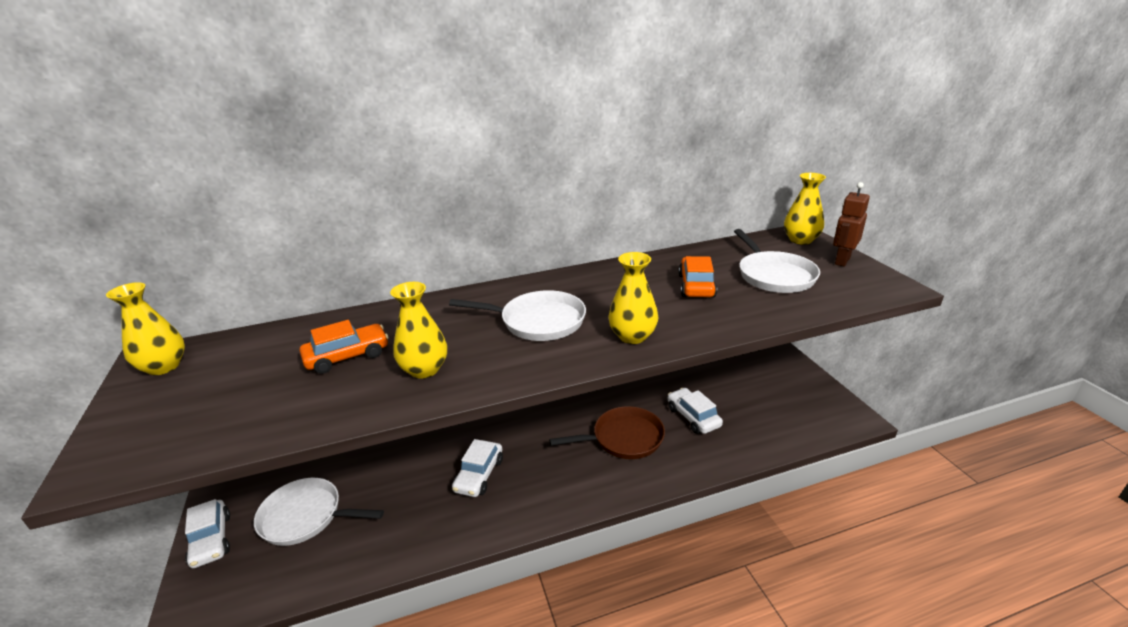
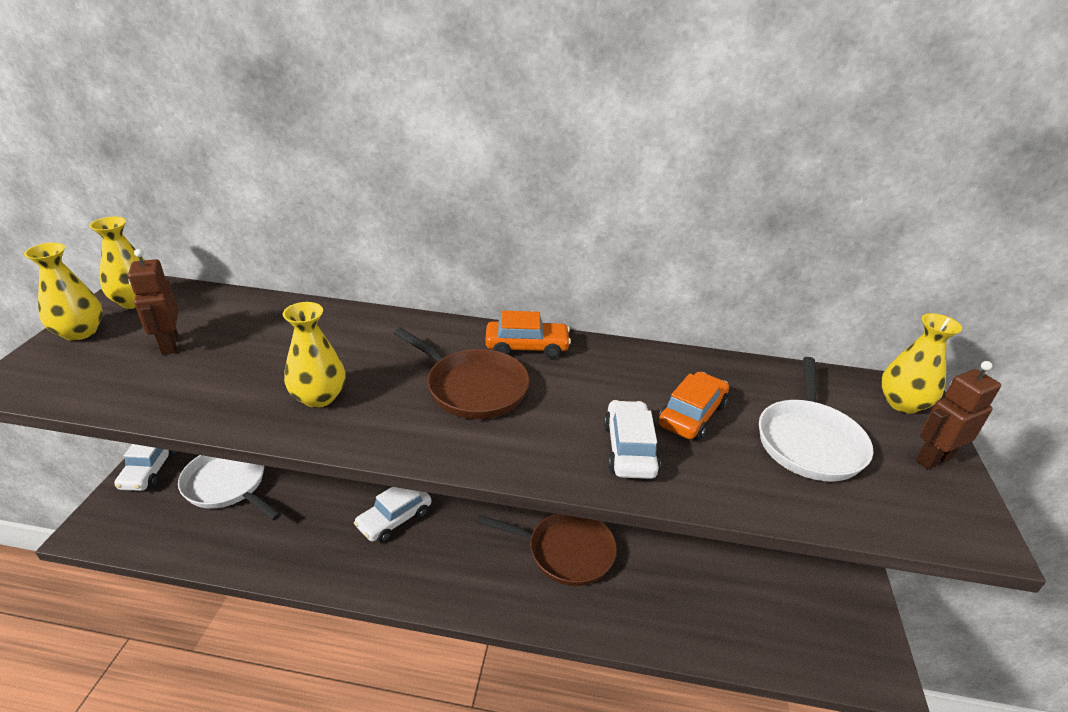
camera: 25 degrees right, 5 degrees up
orange car [300,320,388,374] -> orange car moved to [485,311,571,358]
white pan [449,290,586,341] -> brown pan [393,327,530,419]
yellow vase [608,252,658,344] -> yellow vase moved to [24,243,103,341]
white car [668,388,723,434] -> white car moved to [604,400,661,479]
none -> brown robot [128,249,179,355]

